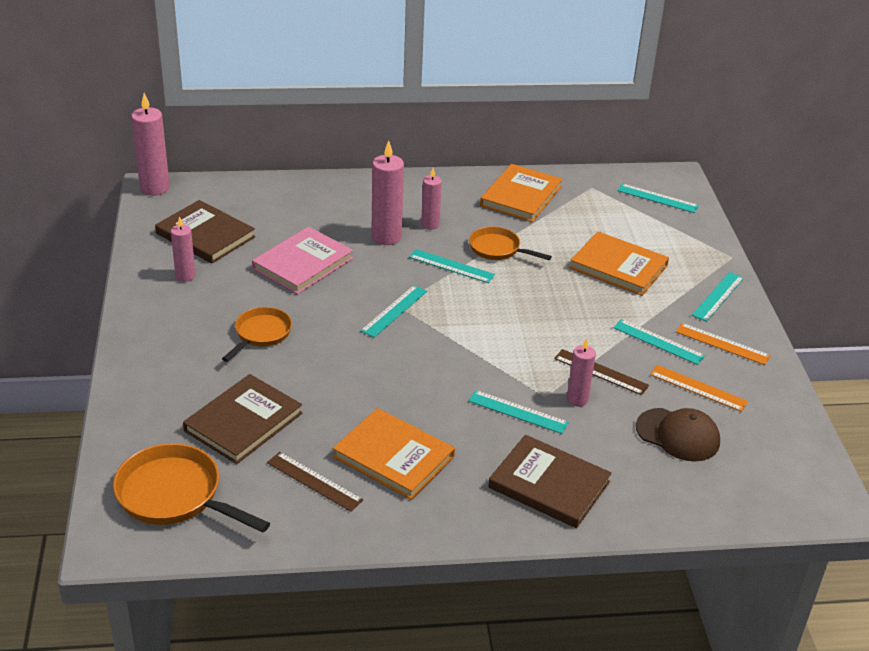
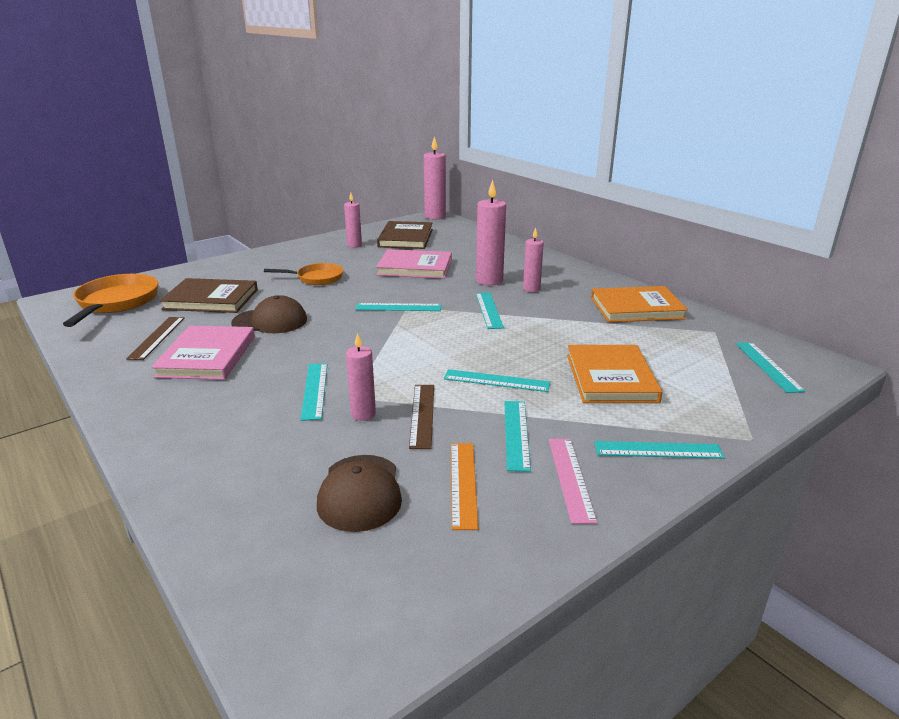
camera: 60 degrees right, 10 degrees down
orange book [333,408,455,500] -> pink book [151,326,255,380]
orange pan [469,226,552,260] -> none
brown book [488,435,612,528] -> none
orange ruler [676,323,771,365] -> pink ruler [549,439,597,524]
none -> brown cap [231,295,307,333]
none -> turquoise ruler [444,369,550,392]

